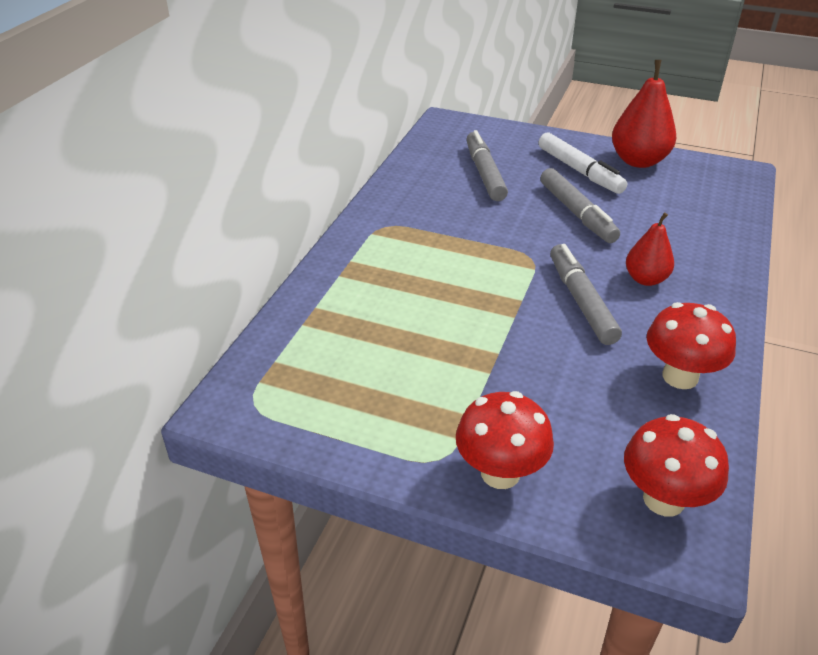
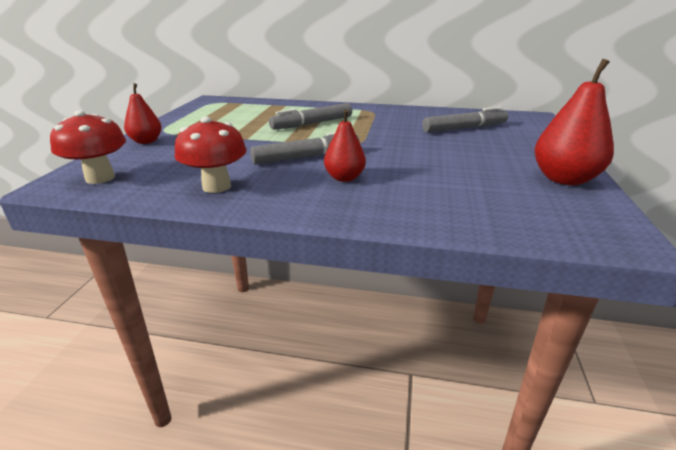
camera: 80 degrees right, 10 degrees down
red mushroom [456,391,554,489] -> red pear [124,83,161,144]
white marker [538,133,627,194] -> none
grey marker [540,168,620,243] -> grey marker moved to [269,103,352,130]

